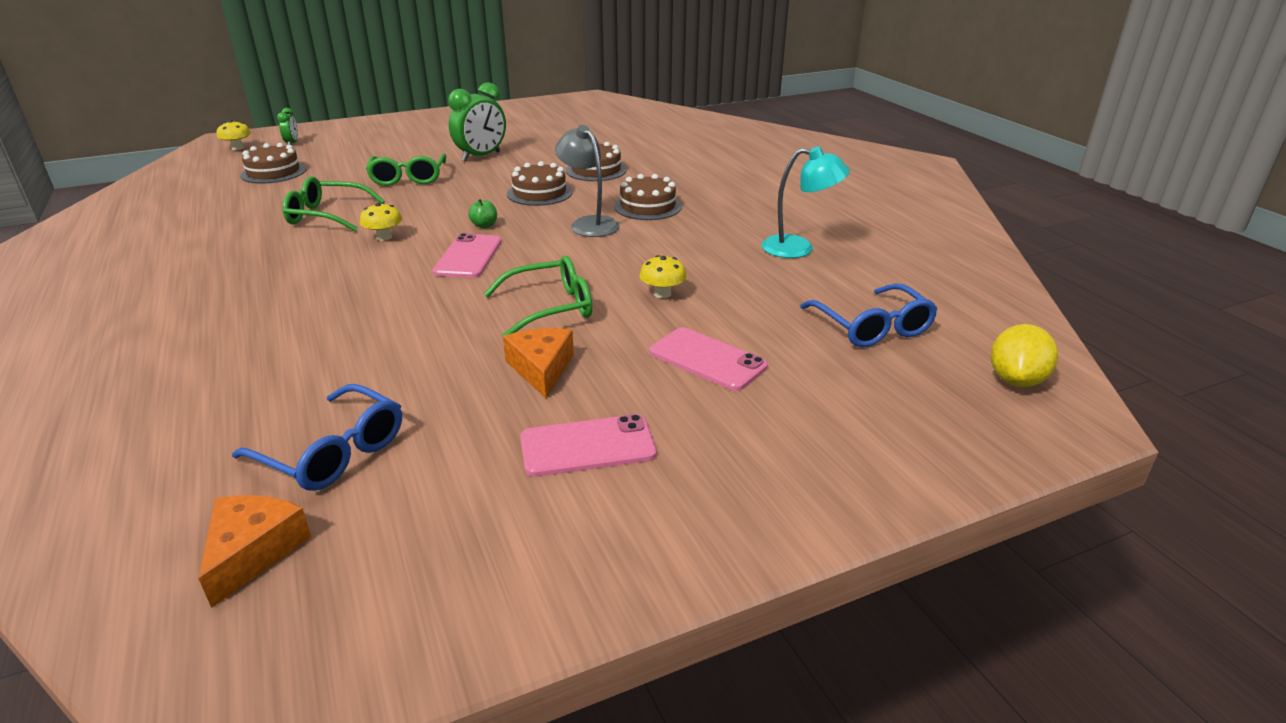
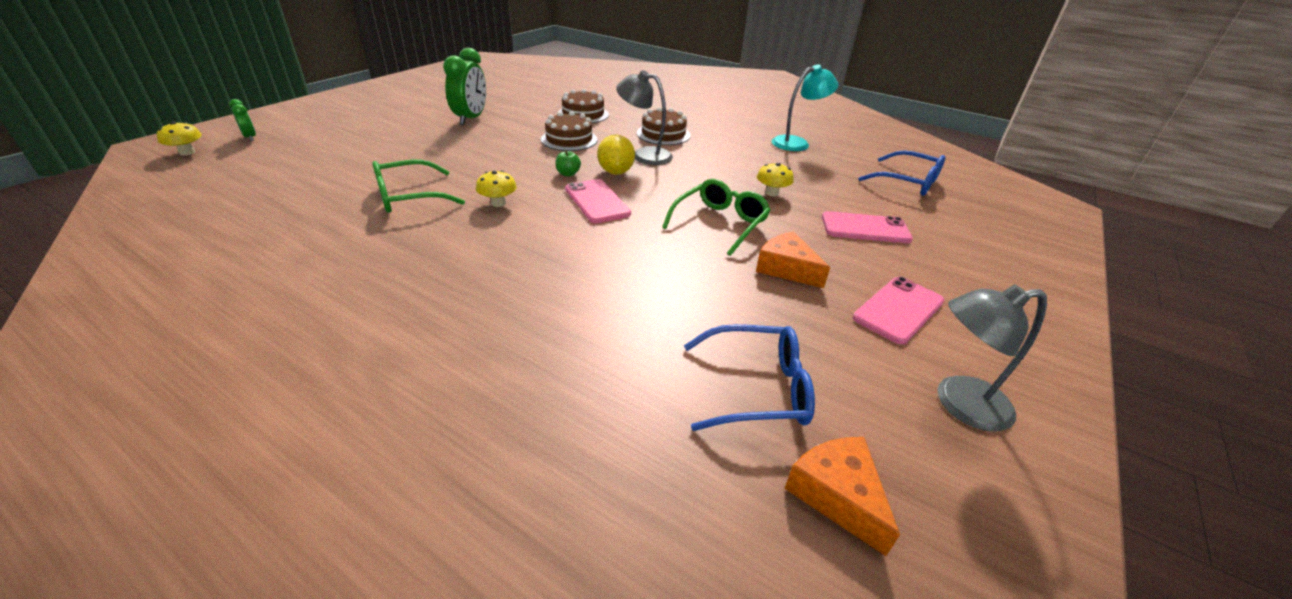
camera: 35 degrees left, 5 degrees up
brown cake [240,143,306,184] -> none
green glasses [366,153,446,186] -> none
yellow lemon [991,324,1058,387] -> yellow lemon moved to [597,134,635,175]
none -> grey lamp [938,284,1047,432]

